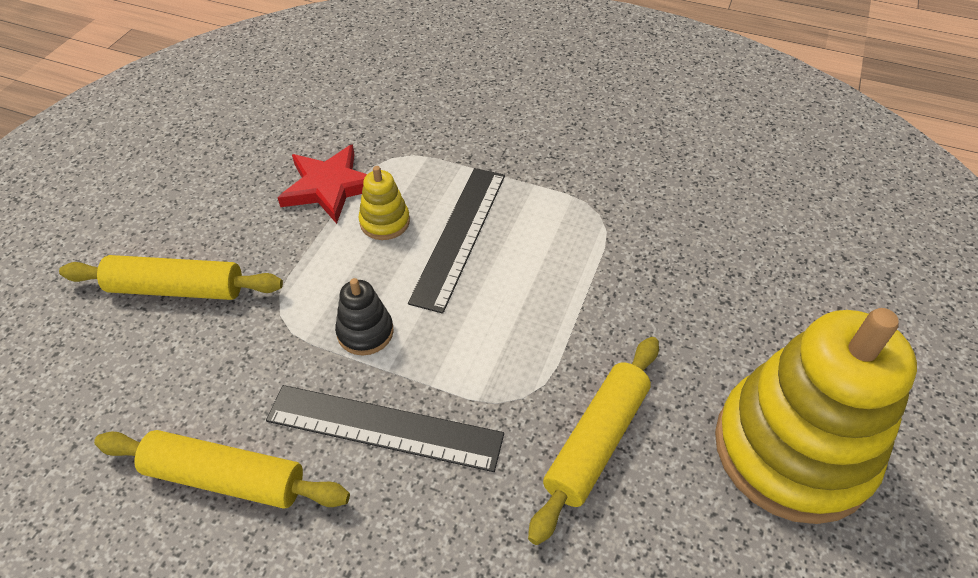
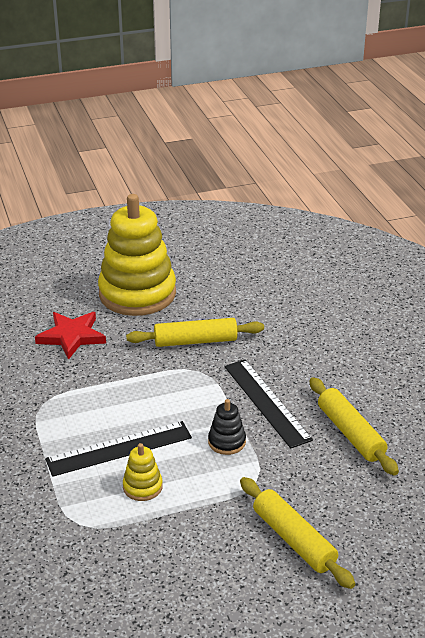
camera: 130 degrees left, 15 degrees down
red star [278,144,367,224] -> red star moved to [35,312,106,360]

